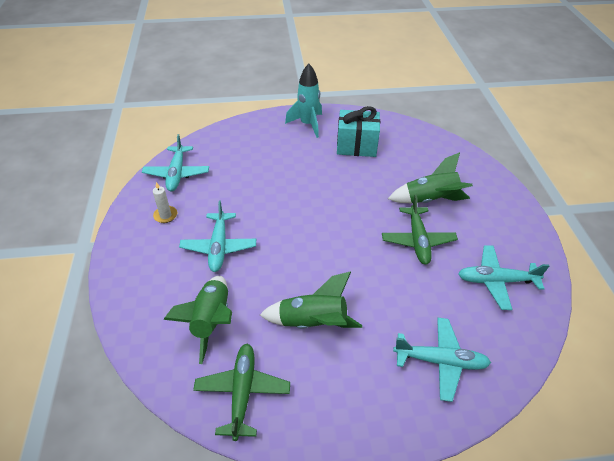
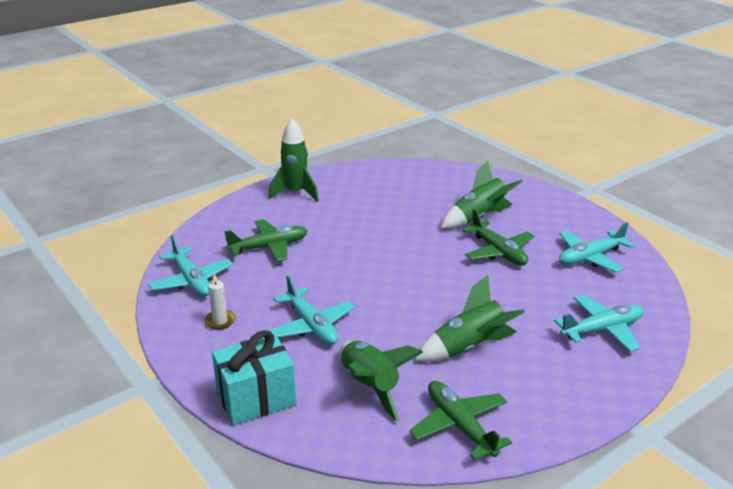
camera: 30 degrees left, 15 degrees down
turquoise rocket [285,64,322,138] -> green rocket [269,118,319,202]
turquoise gift [337,106,380,157] -> turquoise gift moved to [212,330,296,425]
none -> green plane [224,219,308,262]

